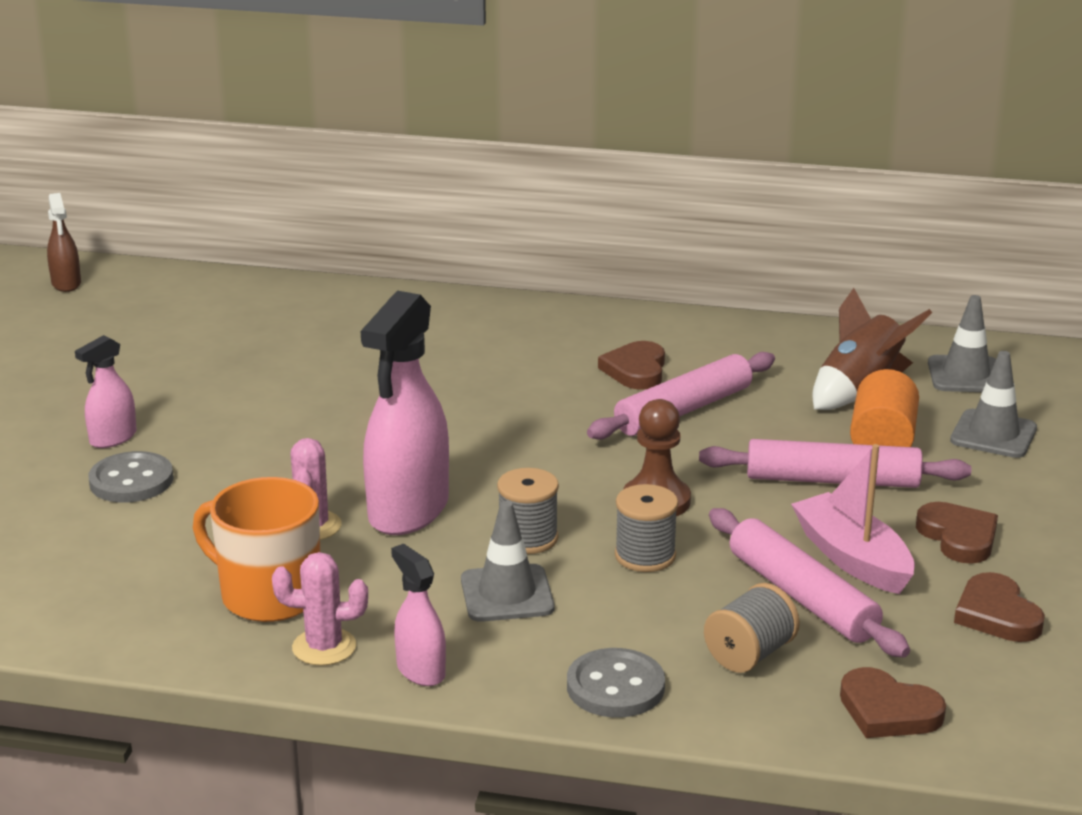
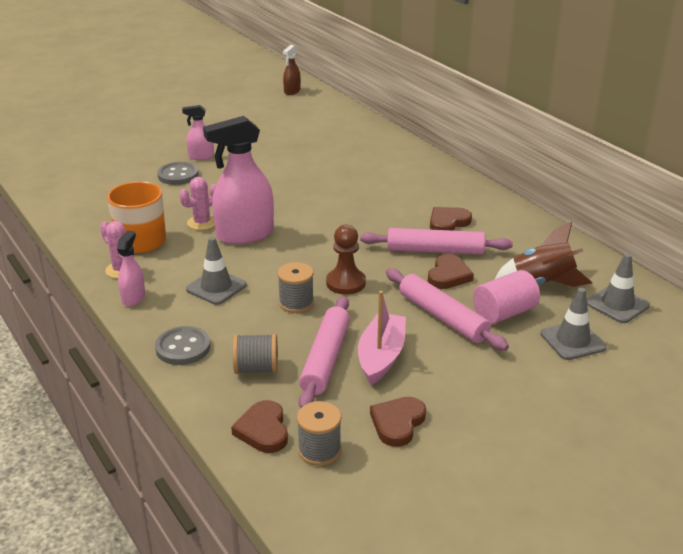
camera: 45 degrees right, 5 degrees up
grey spool [497,468,559,554] -> grey spool moved to [297,401,341,466]
orange cylinder [850,369,919,447] -> pink cylinder [473,270,540,324]
brown heart [916,502,998,564] -> brown heart moved to [428,254,474,289]

